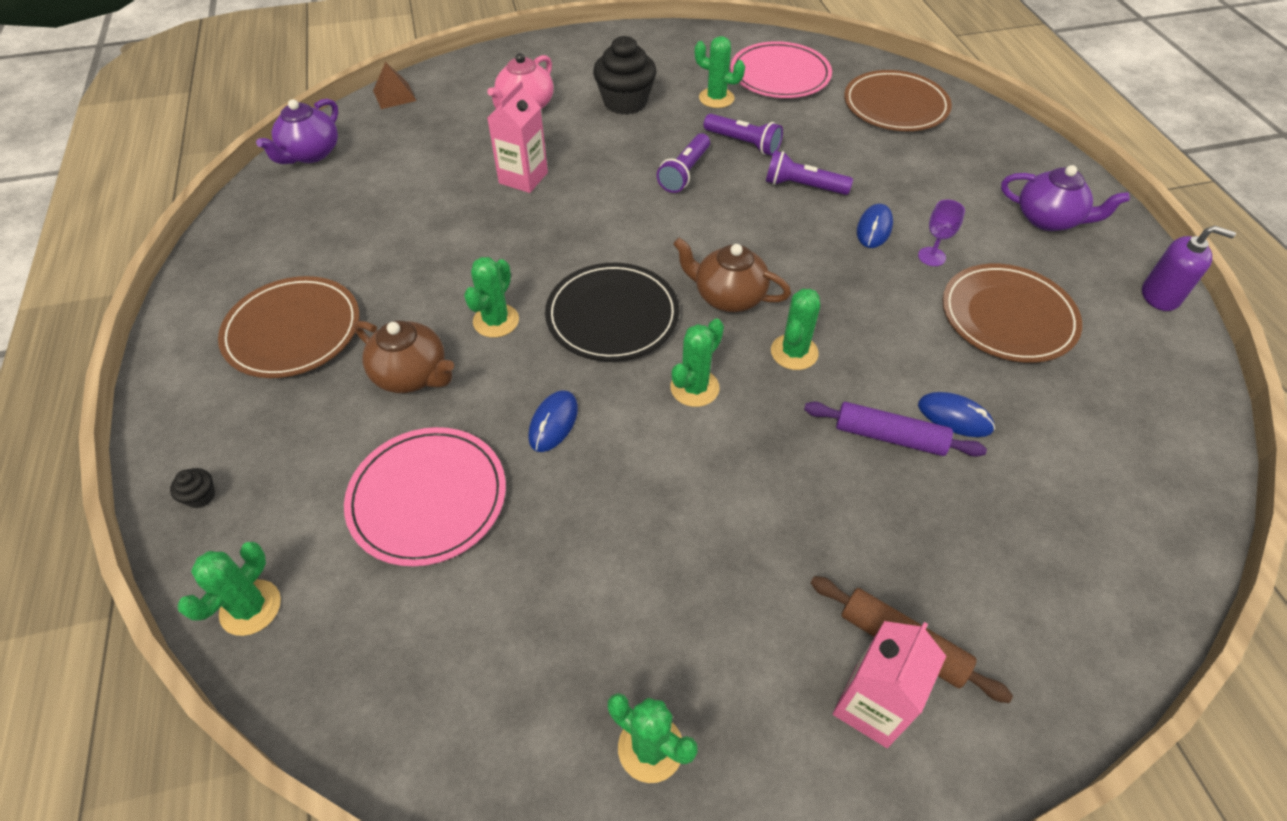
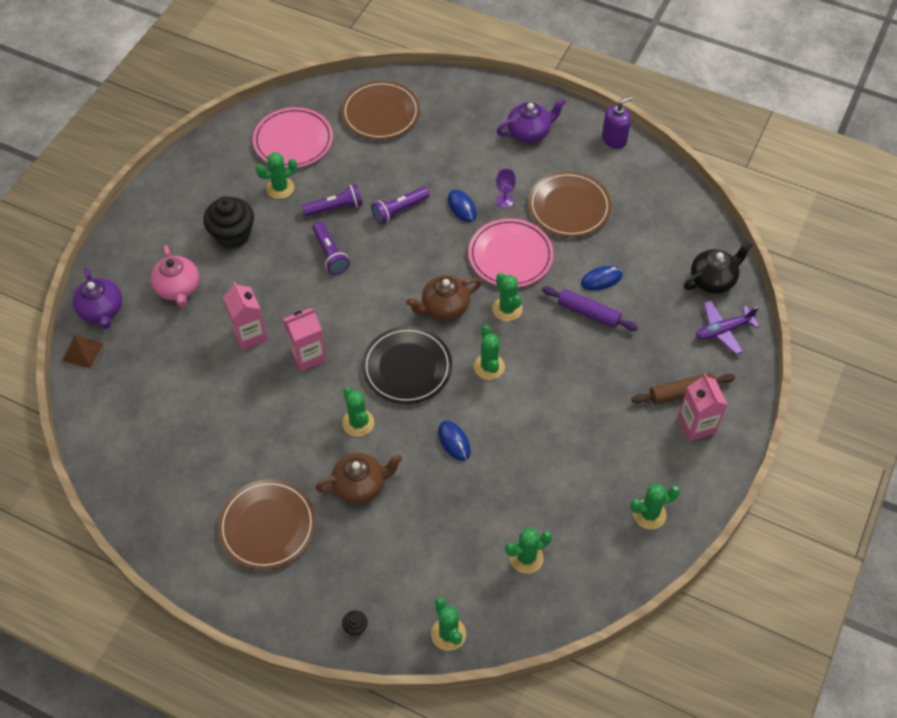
camera: 50 degrees left, 5 degrees up
purple teapot [256,99,338,164] -> purple teapot moved to [72,268,122,329]
pink plate [344,427,506,566] -> pink plate moved to [468,218,554,287]
purple rolling pin [804,401,987,457] -> purple rolling pin turned 60 degrees clockwise [542,286,638,331]
none -> pink carton [283,308,327,372]
none -> green cactus [505,528,552,574]
none -> black teapot [684,241,752,293]
none -> purple plane [696,301,759,355]

